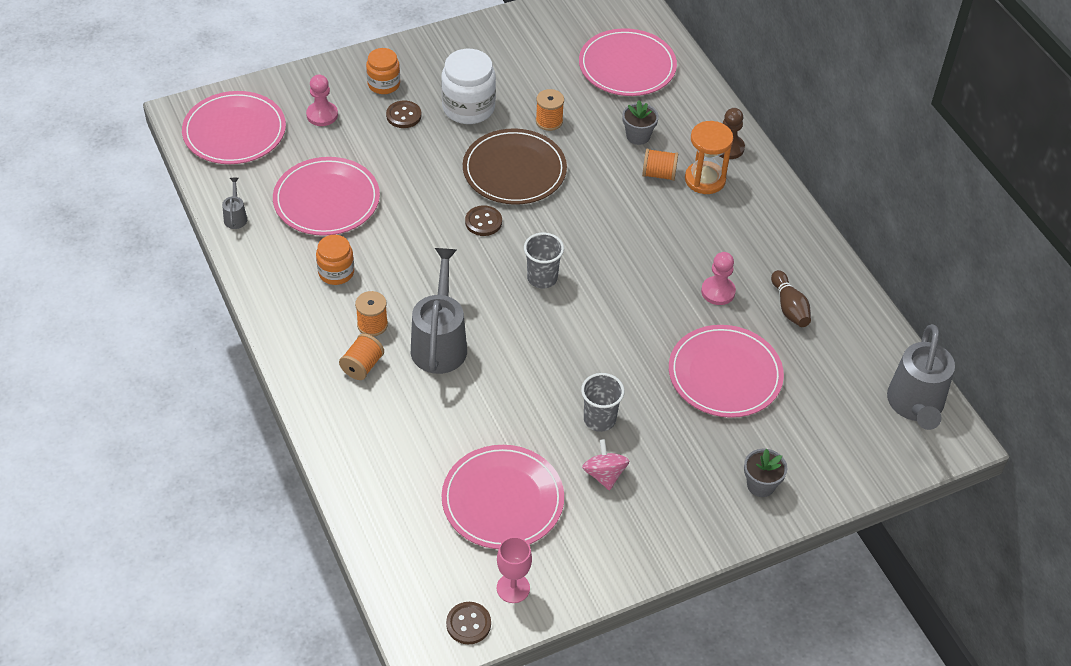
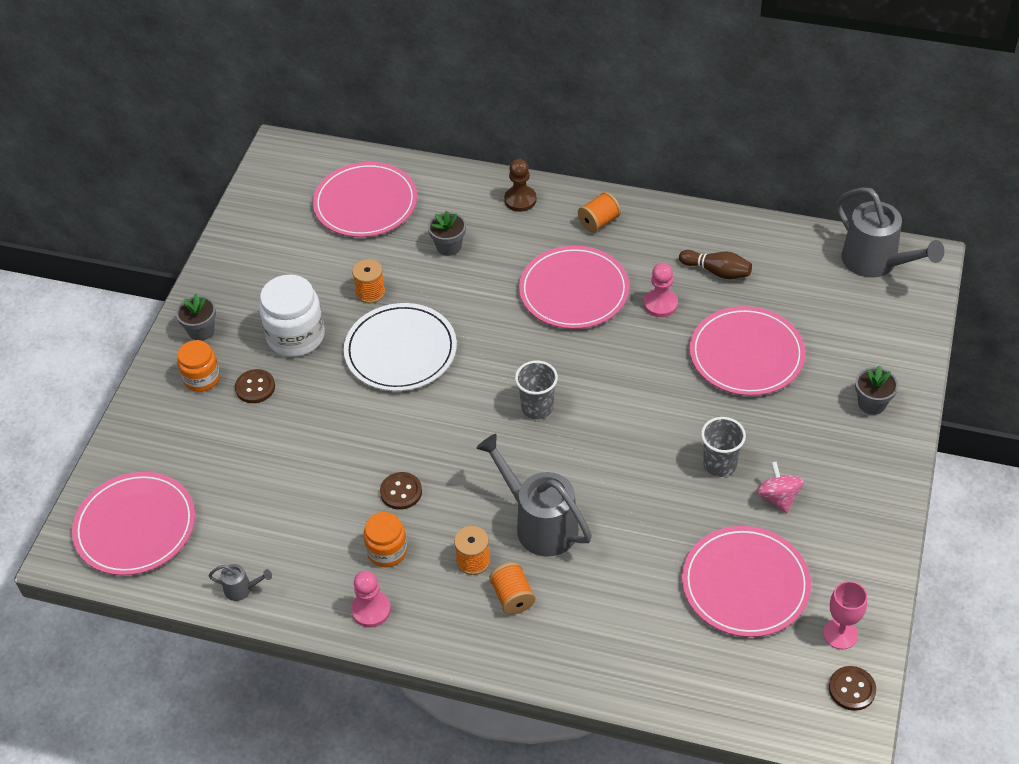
camera: 45 degrees left, 0 degrees up
grey watering can [222,178,247,229] -> grey watering can turned 150 degrees clockwise [209,564,272,601]
pink plate [273,157,380,236] -> pink plate moved to [519,245,630,329]
pink pawn [306,74,338,126] -> pink pawn moved to [351,571,391,628]
brown plate [463,129,567,205] -> white plate [344,303,457,391]
brown button [465,205,502,236] -> brown button moved to [380,472,422,510]
pink spinning top [582,439,629,491] -> pink spinning top turned 45 degrees clockwise [756,461,804,513]
orange spool [642,149,678,181] -> orange spool moved to [578,192,621,233]
orange hourglass [685,121,733,194] -> none
none -> grey flower pot [176,293,216,341]

